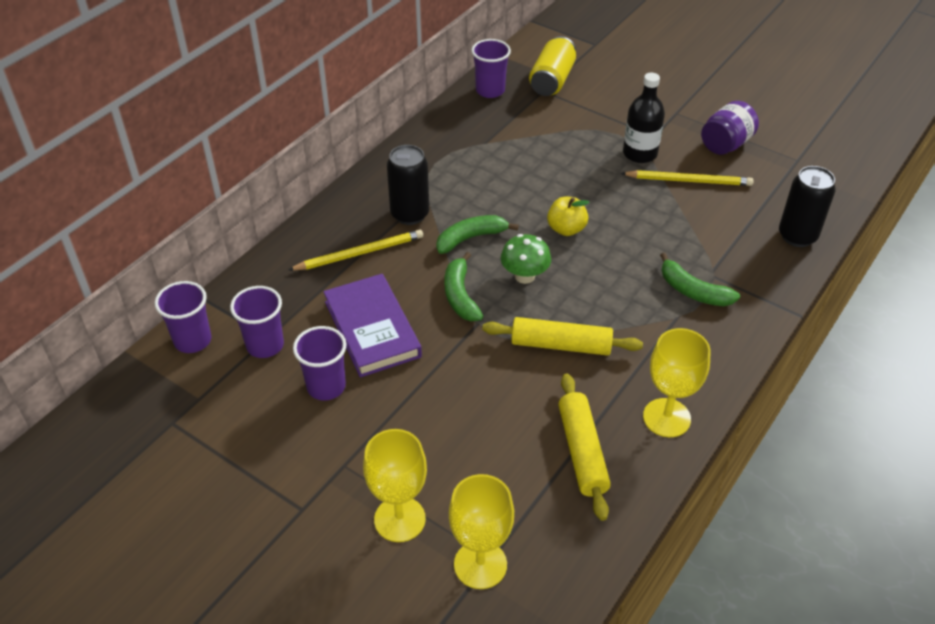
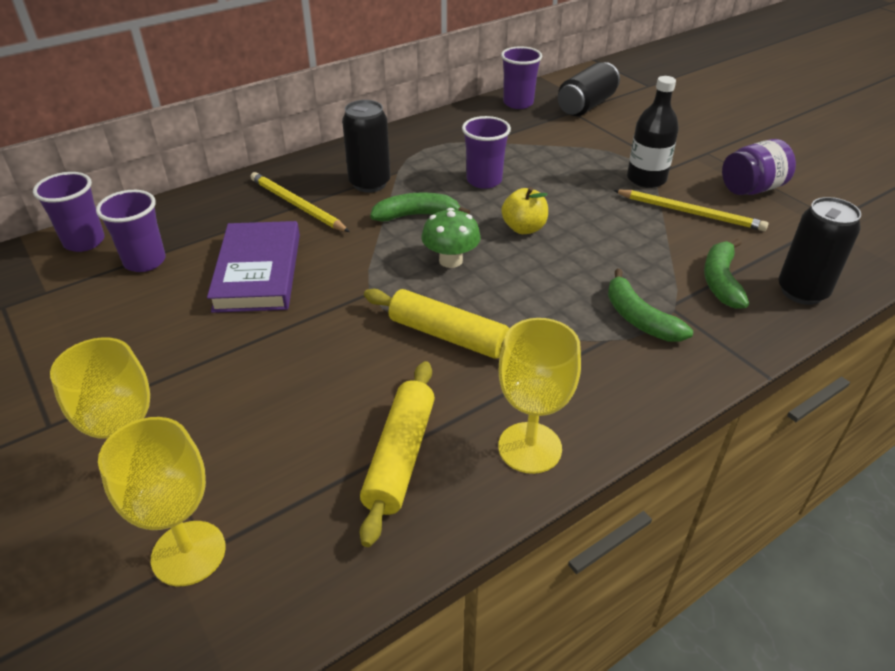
camera: 20 degrees right, 5 degrees down
yellow pencil [289,230,423,271] -> yellow pencil turned 135 degrees counterclockwise [251,172,350,232]
purple cup [293,326,347,400] -> purple cup moved to [462,116,511,189]
green banana [445,252,483,321] -> green banana moved to [704,239,749,309]
yellow can [529,36,576,96] -> black can [558,62,620,116]

